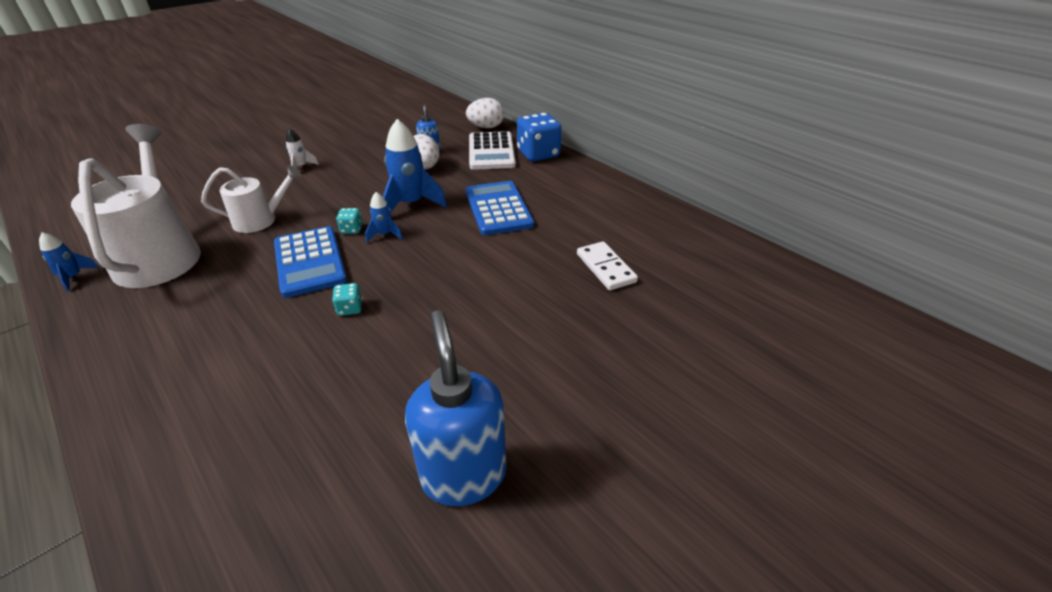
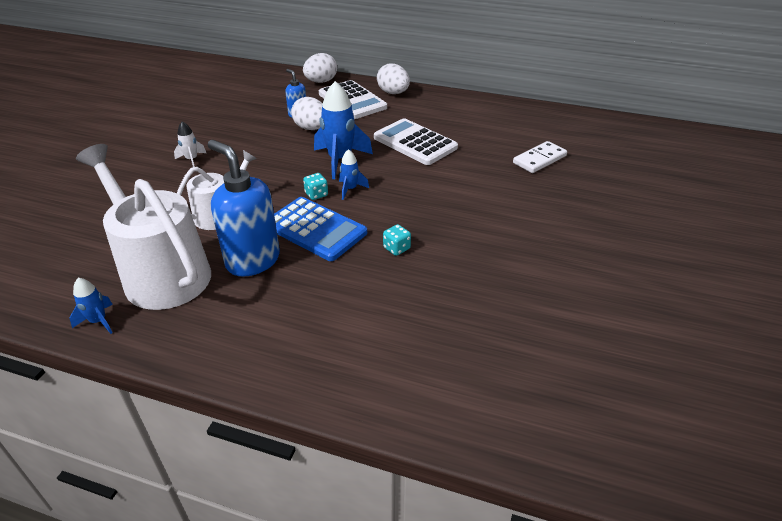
camera: 30 degrees left, 0 degrees up
blue soap dispenser [405,310,506,506] -> blue soap dispenser moved to [208,140,280,277]
blue calculator [466,181,534,235] -> white calculator [374,118,458,165]
blue dice [517,113,562,162] -> white egg [377,63,410,94]
white domino [577,241,638,290] -> white domino turned 75 degrees counterclockwise [513,141,567,173]

